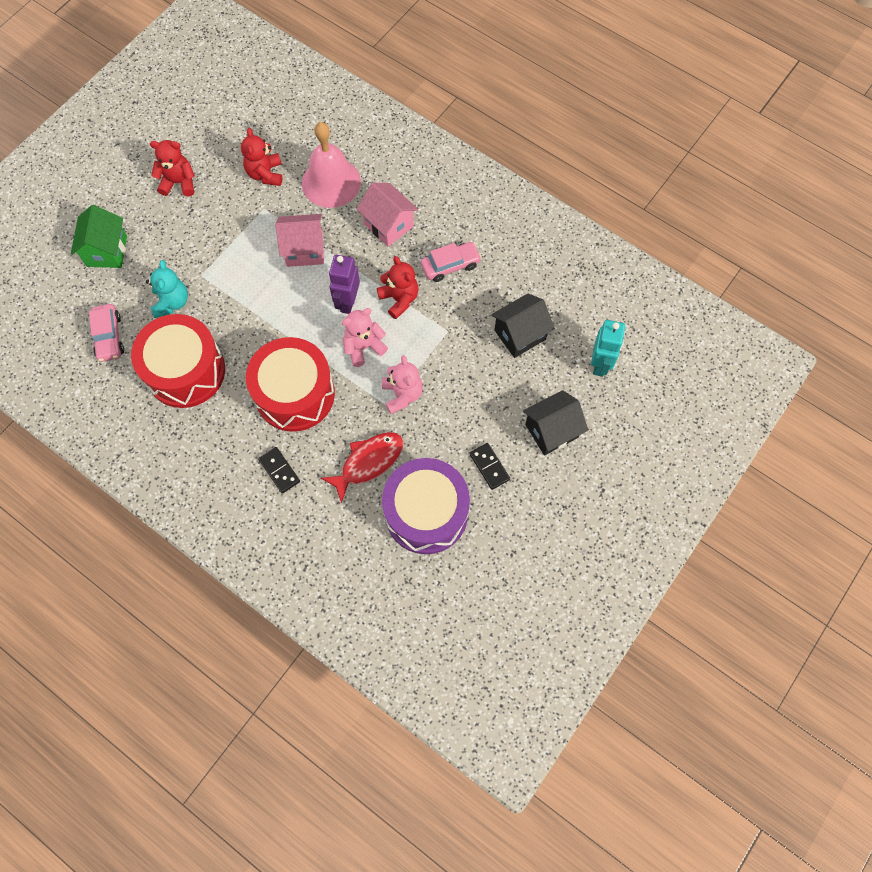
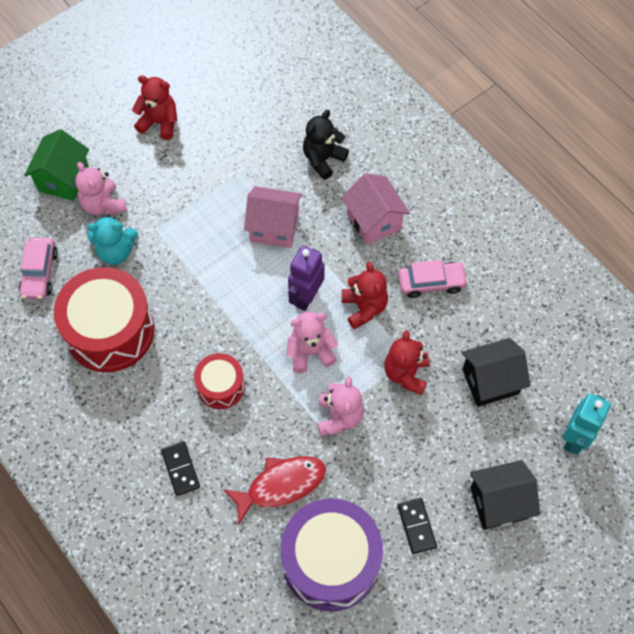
camera: 15 degrees right, 5 degrees down
turquoise teddy bear [146,260,188,318] -> turquoise teddy bear turned 75 degrees clockwise [87,214,138,265]
red teddy bear [241,128,282,186] -> red teddy bear moved to [384,330,429,395]
red drum [246,337,335,432] -> red drum [194,353,245,409], size x0.53
pink bell [302,122,361,208] -> black teddy bear [303,110,349,180]
none -> pink teddy bear [75,162,127,215]

